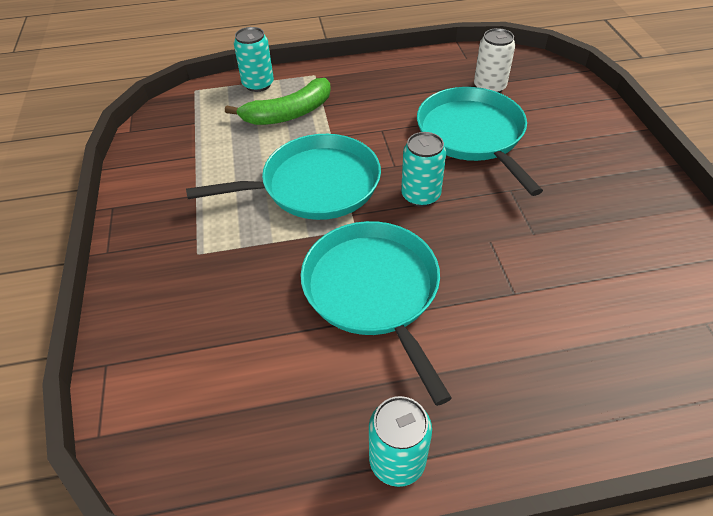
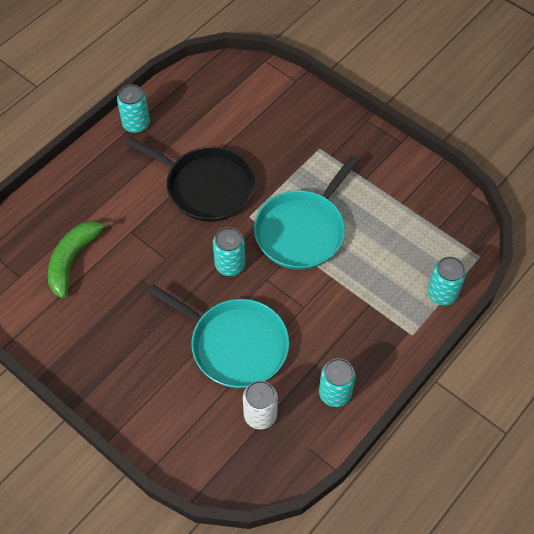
camera: 140 degrees right, 10 degrees up
green banana [225,78,331,125] -> green banana moved to [48,219,114,298]
turquoise pan [301,221,452,406] -> black pan [125,137,255,222]
none -> turquoise can [319,358,356,407]

